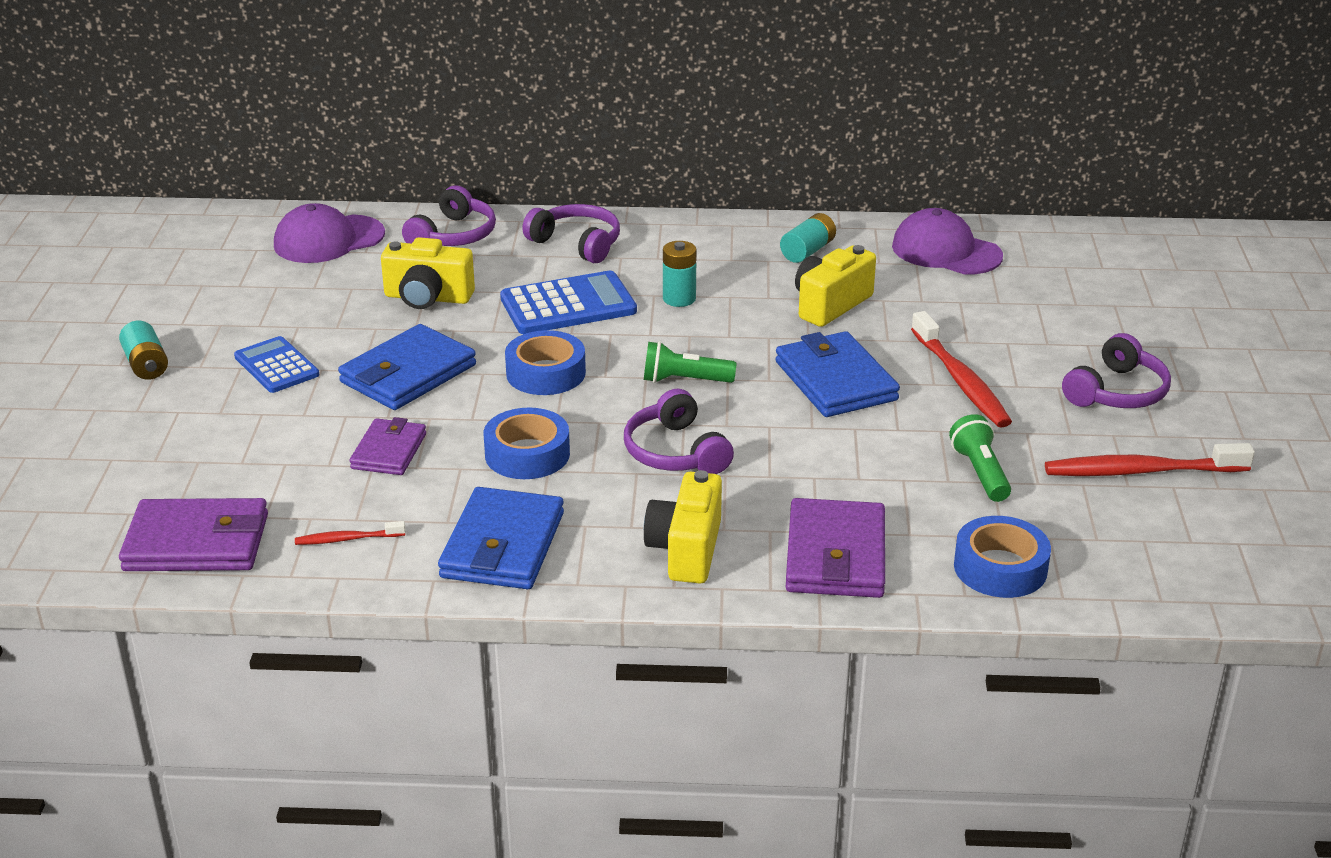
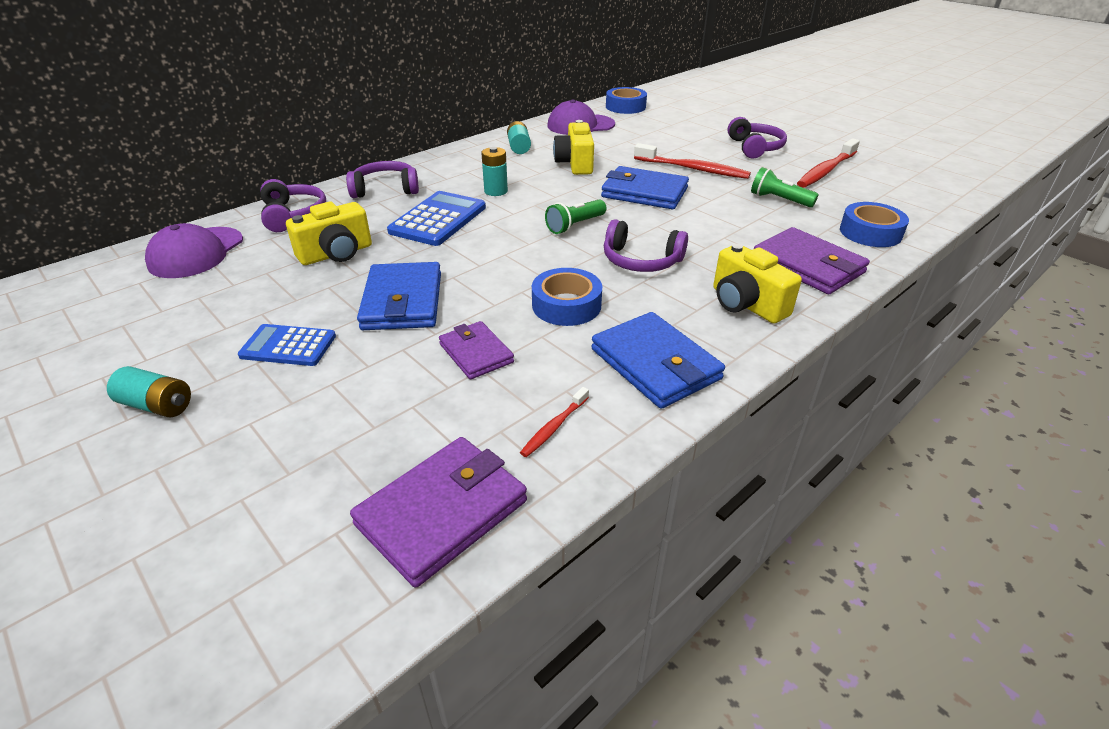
camera: 45 degrees left, 5 degrees up
blue tape [505,330,586,395] -> blue tape moved to [606,87,647,114]

